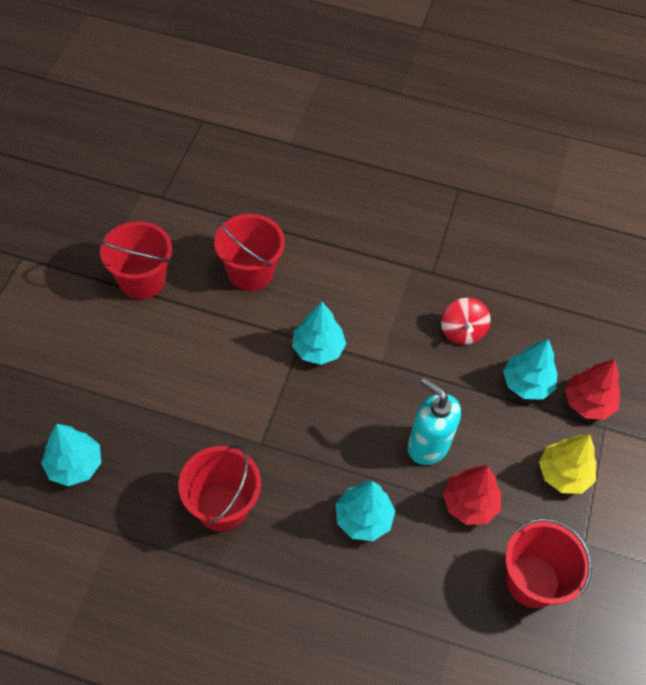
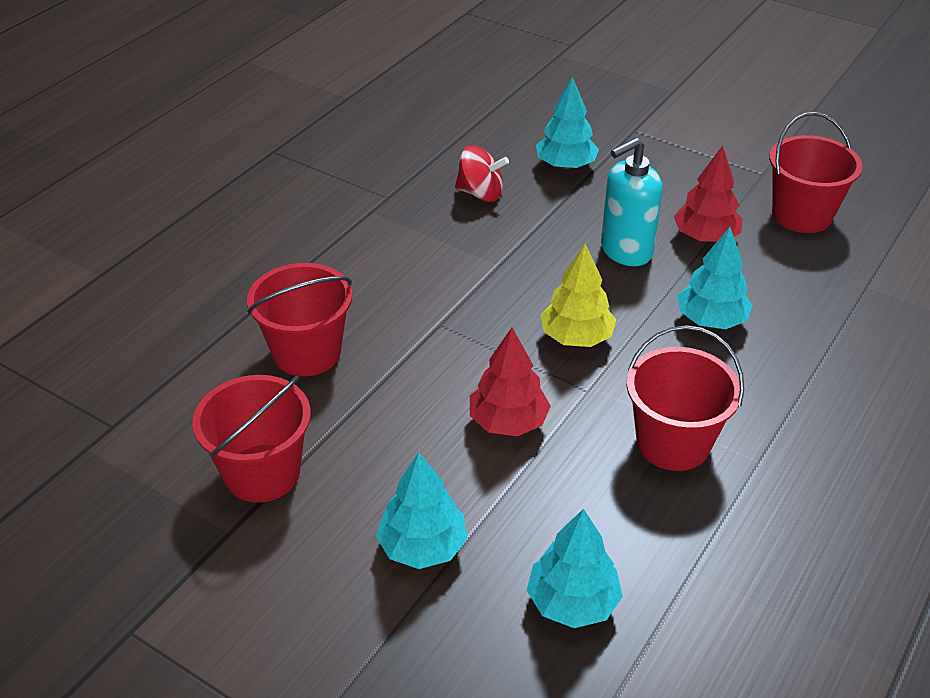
camera: 70 degrees left, 15 degrees down
turquoise tree [292,302,346,365] -> turquoise tree moved to [376,452,468,569]
yellow tree [539,434,596,494] -> yellow tree moved to [540,244,616,347]
red tree [565,359,620,420] -> red tree moved to [470,328,551,436]

